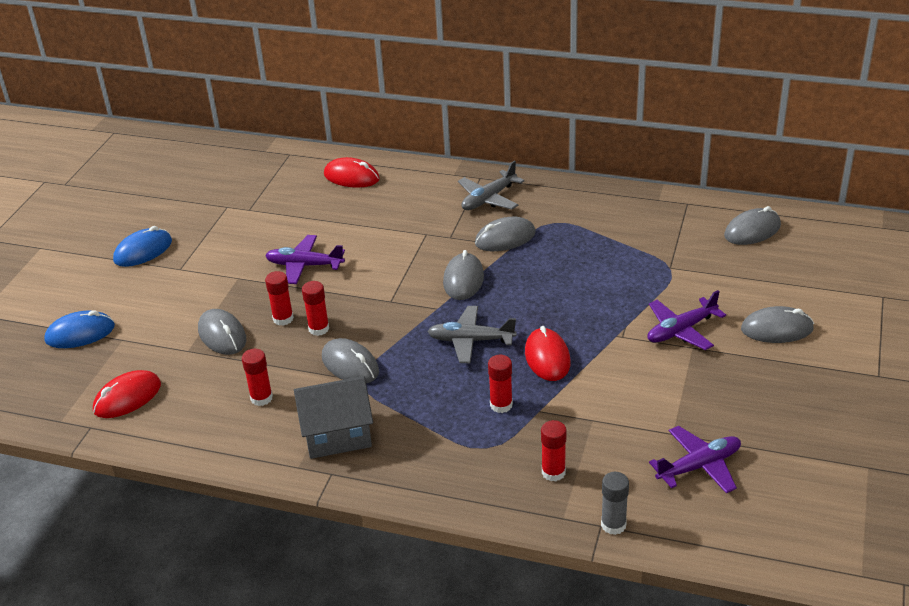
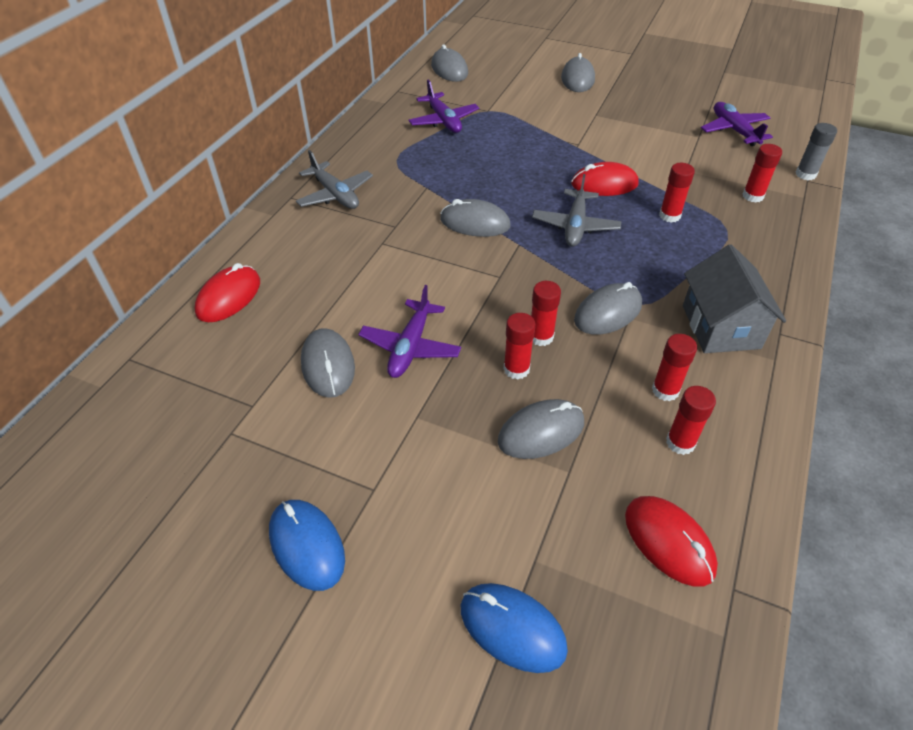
camera: 85 degrees left, 10 degrees up
blue mouse [44,310,115,348] -> blue mouse turned 45 degrees counterclockwise [461,583,568,673]
grey mouse [475,217,536,251] -> grey mouse moved to [301,328,355,398]
purple plane [647,290,726,350] -> purple plane moved to [409,79,479,133]
none -> red glue stick [666,386,716,455]

